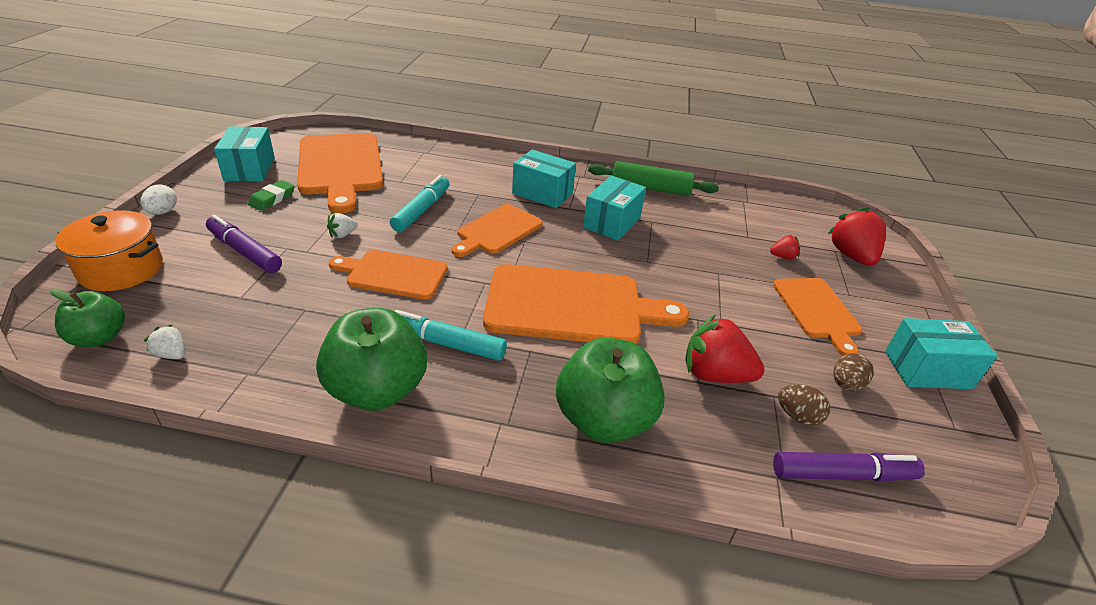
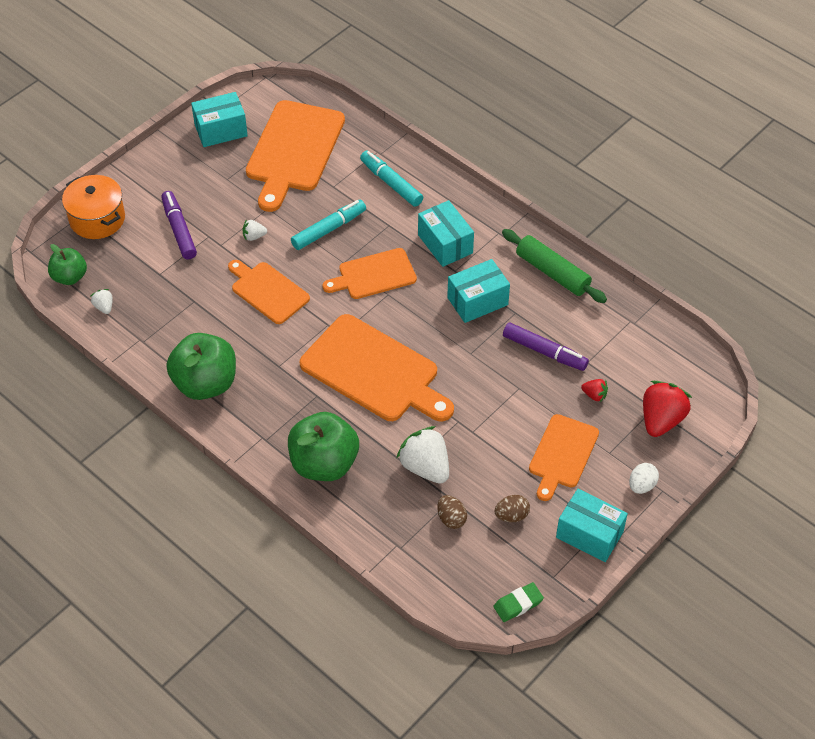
camera: 35 degrees right, 15 degrees up
white egg [141,184,177,215] -> white egg moved to [629,463,659,494]
turquoise box [214,126,275,182] -> turquoise box turned 45 degrees clockwise [191,92,248,147]
green eraser [248,180,295,211] -> green eraser moved to [493,582,544,622]
turquoise marker [394,310,507,361] -> turquoise marker moved to [360,151,423,207]
red strawberry [685,314,764,383] -> white strawberry [396,426,449,484]
purple marker [773,452,925,482] -> purple marker moved to [503,322,589,371]

